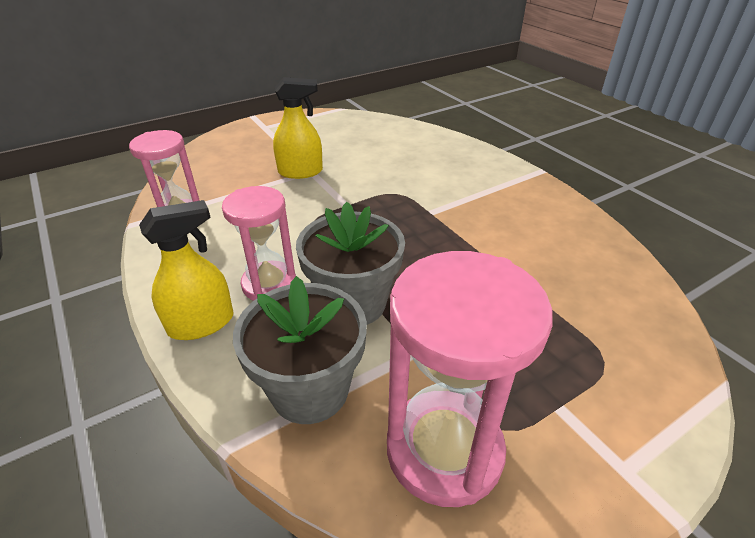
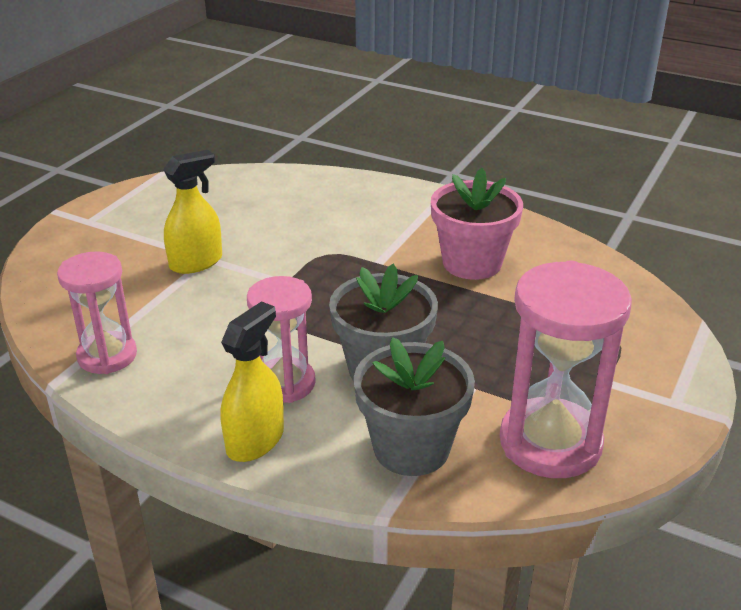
camera: 30 degrees left, 5 degrees down
none -> pink flower pot [431,168,523,280]

